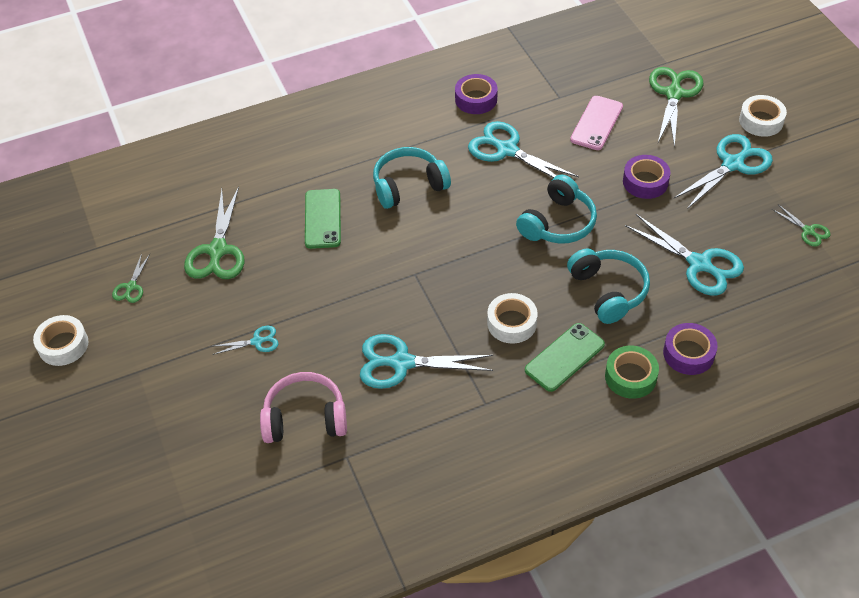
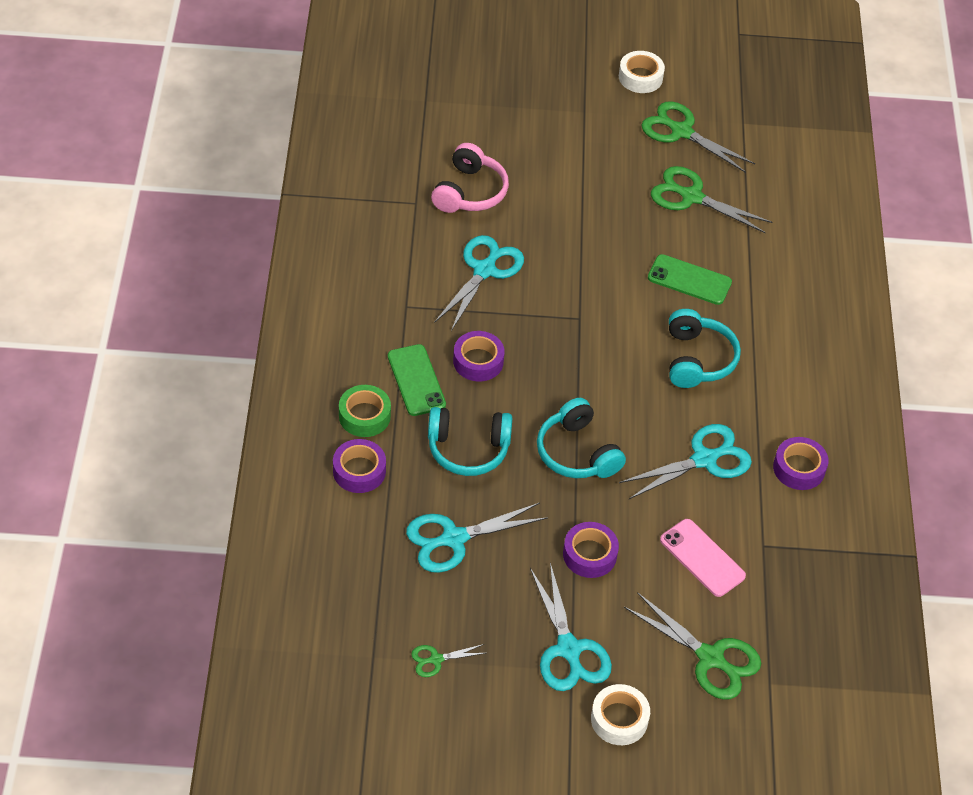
camera: 110 degrees right, 0 degrees up
green scissors [112,253,150,303] -> green scissors [641,101,755,173], size x1.98
turquoise scissors [213,326,279,355] -> none
white tape [487,293,538,344] -> purple tape [453,331,505,381]

